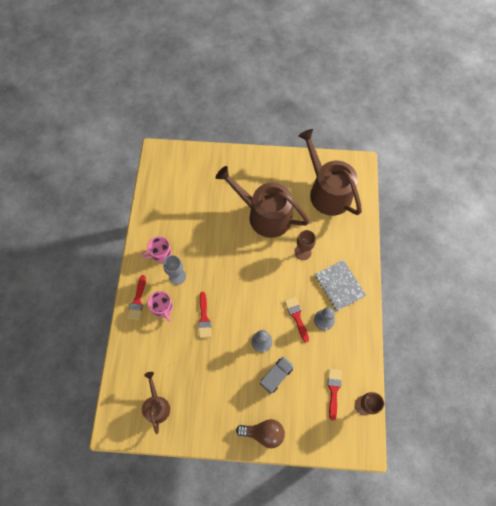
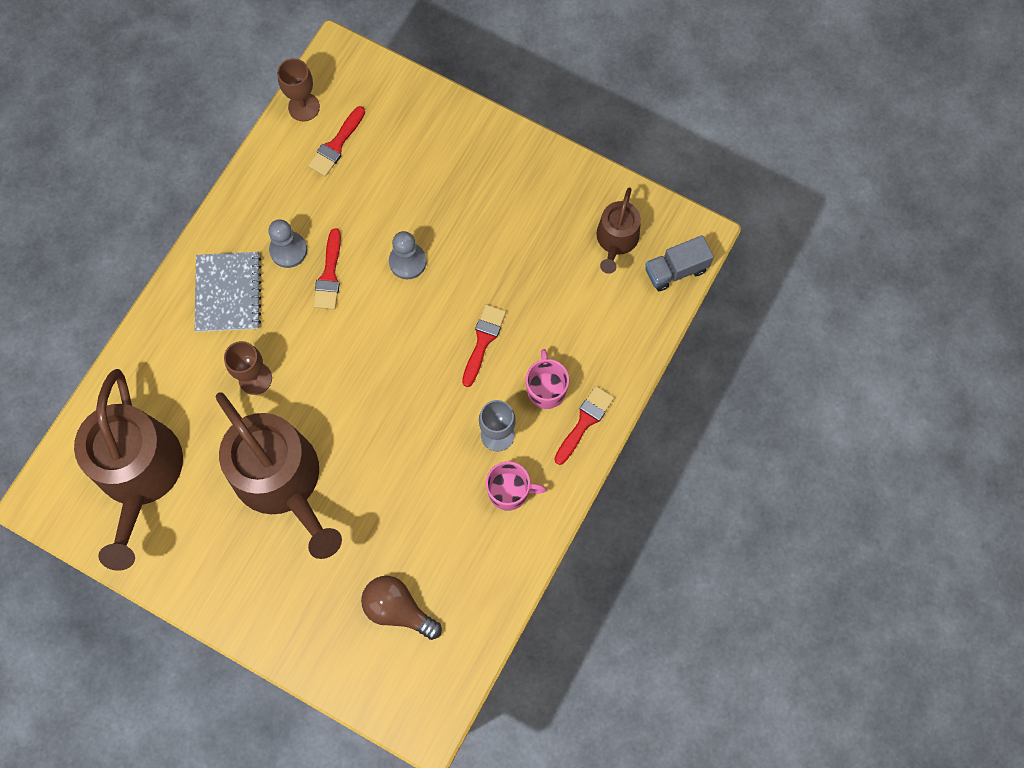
camera: 155 degrees left, 5 degrees up
brown light bulb [236,419,285,448] -> brown light bulb moved to [361,576,442,640]
grey truck [260,357,294,394] -> grey truck moved to [645,235,714,291]

